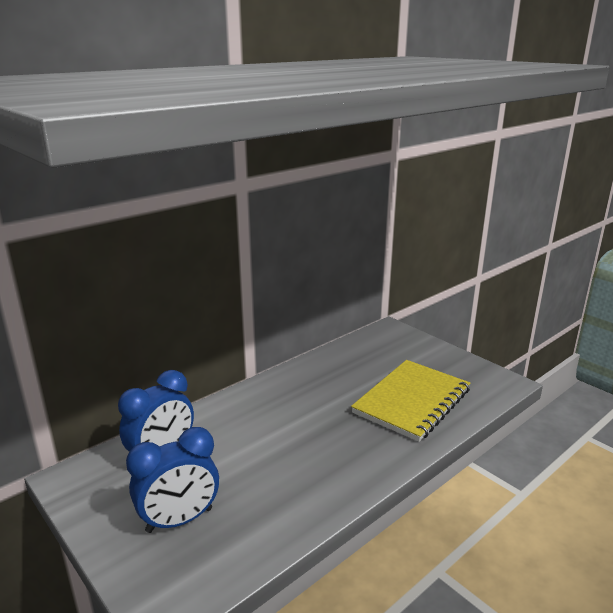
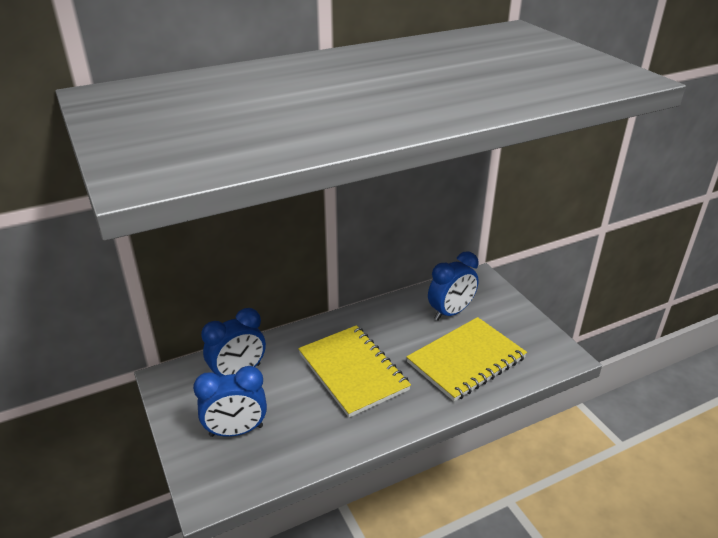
camera: 15 degrees right, 10 degrees up
none -> yellow notebook [298,325,411,418]
none -> blue clock [428,251,479,321]

